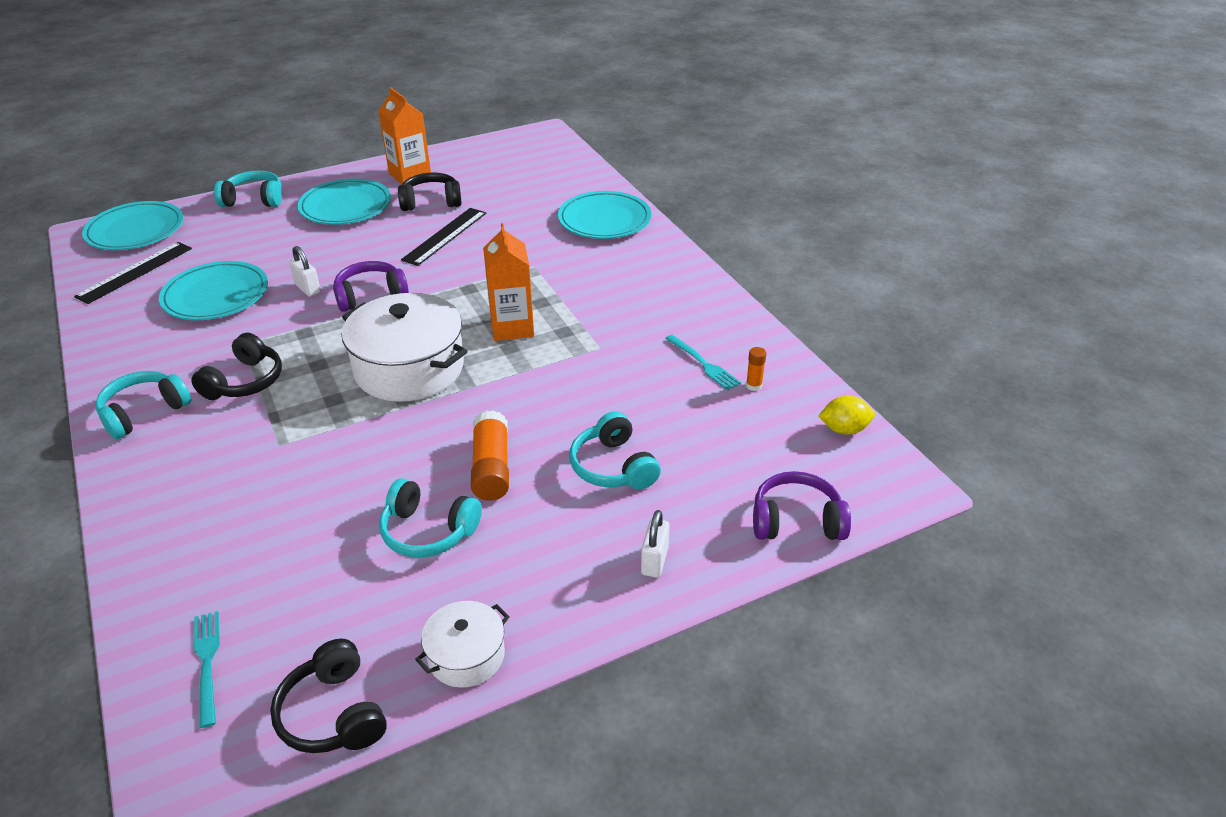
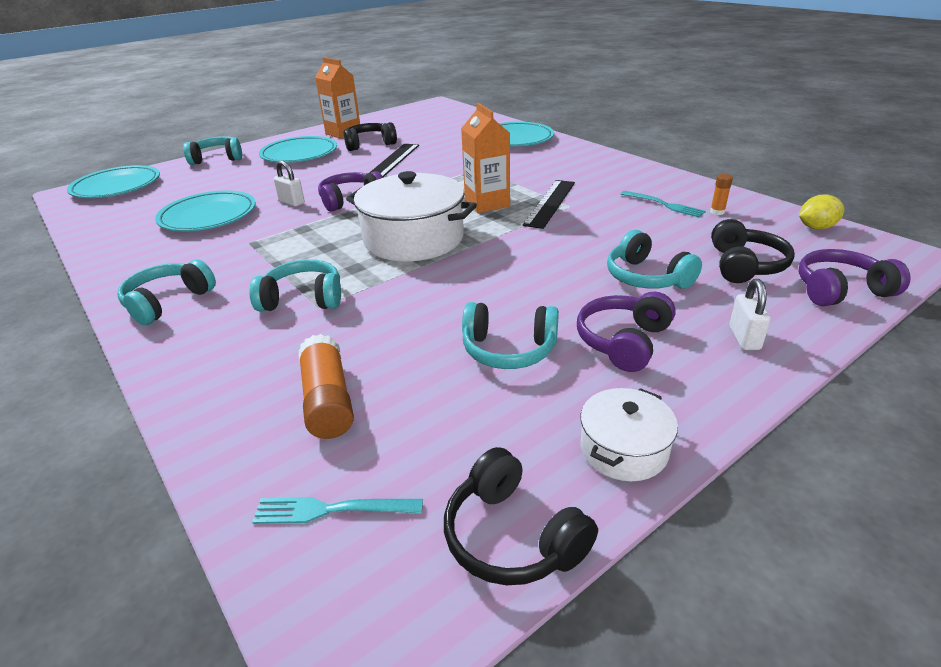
camera: 10 degrees left, 5 degrees down
black ruler [74,242,192,304] -> black ruler moved to [522,180,575,229]
black headphones [191,333,282,400] -> black headphones moved to [711,219,795,283]
turquoise fork [194,611,220,728] -> turquoise fork turned 60 degrees counterclockwise [252,497,423,524]
orange glue stick [471,410,509,501] -> orange glue stick moved to [298,334,354,439]
none -> turquoise headphones [249,259,341,312]
none -> purple headphones [577,292,676,372]

